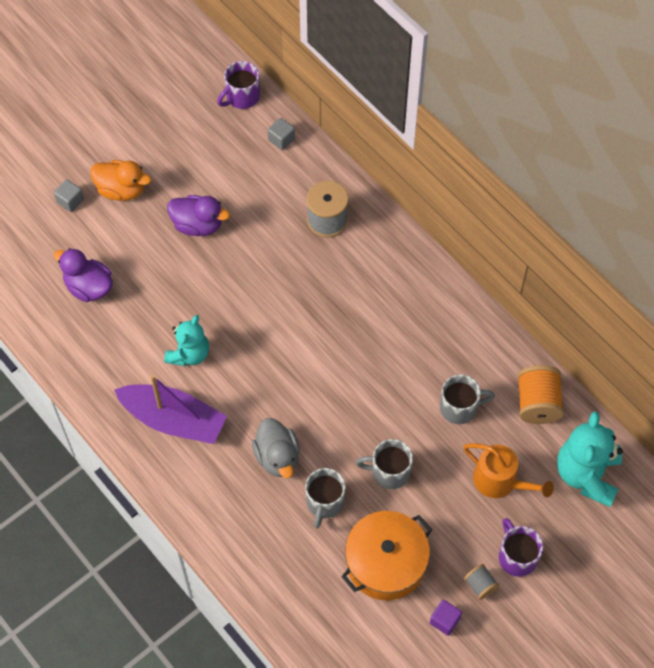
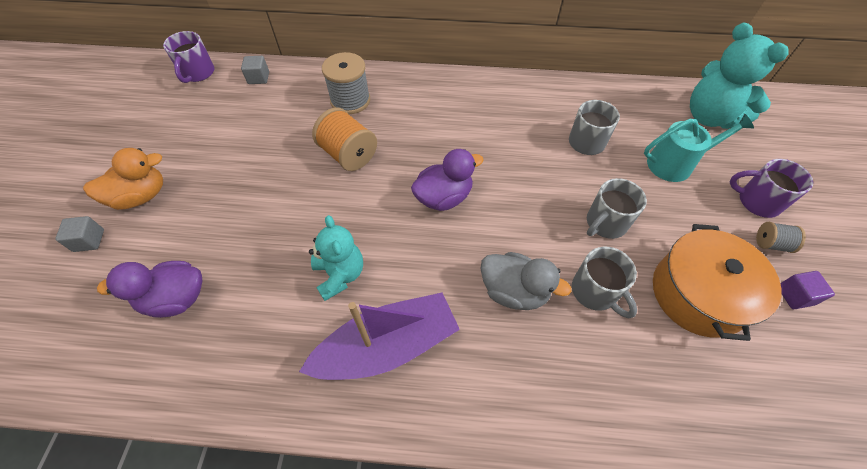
camera: 45 degrees left, 5 degrees down
purple duck [167,195,230,236] -> purple duck moved to [411,149,484,211]
orange watering can [464,443,554,498] -> turquoise watering can [644,114,754,182]
orange spool [517,365,564,424] -> orange spool moved to [312,108,377,171]

